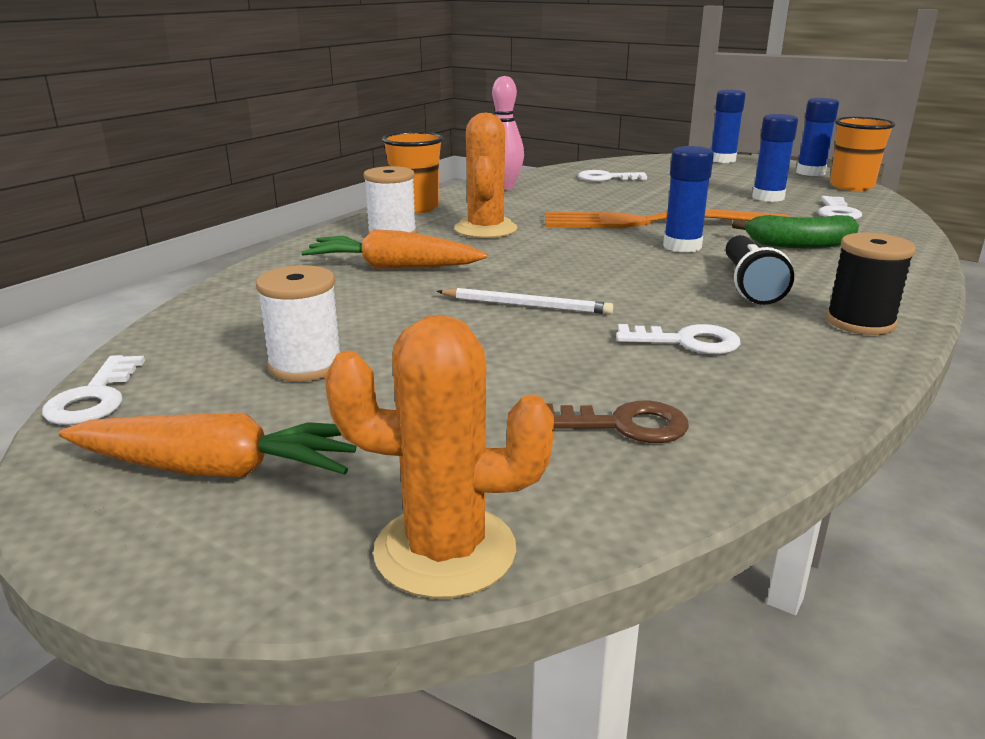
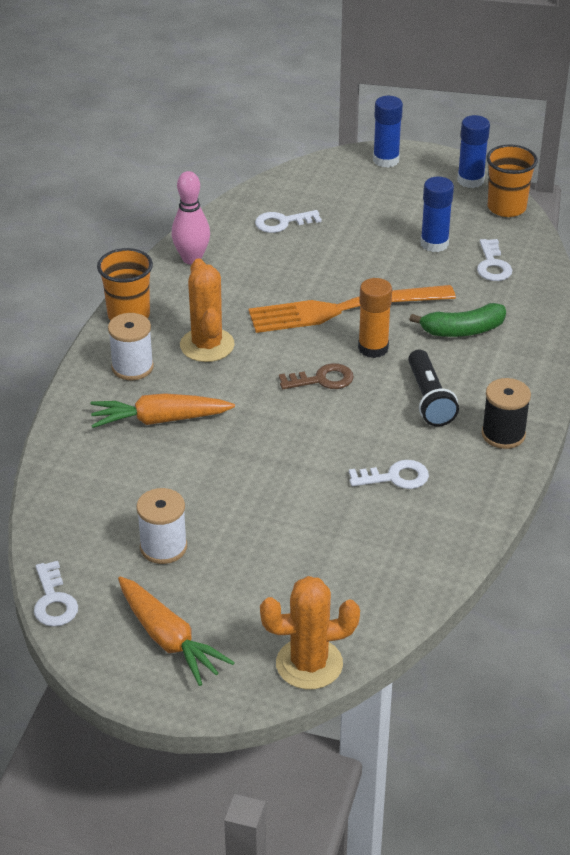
camera: 15 degrees left, 15 degrees up
orange carrot [59,413,356,478] -> orange carrot turned 60 degrees clockwise [118,577,235,686]
white pencil [437,288,613,314] -> none
brown key [546,401,689,443] -> brown key moved to [279,363,354,389]
blue glue stick [663,146,714,253] -> orange glue stick [358,278,392,358]

